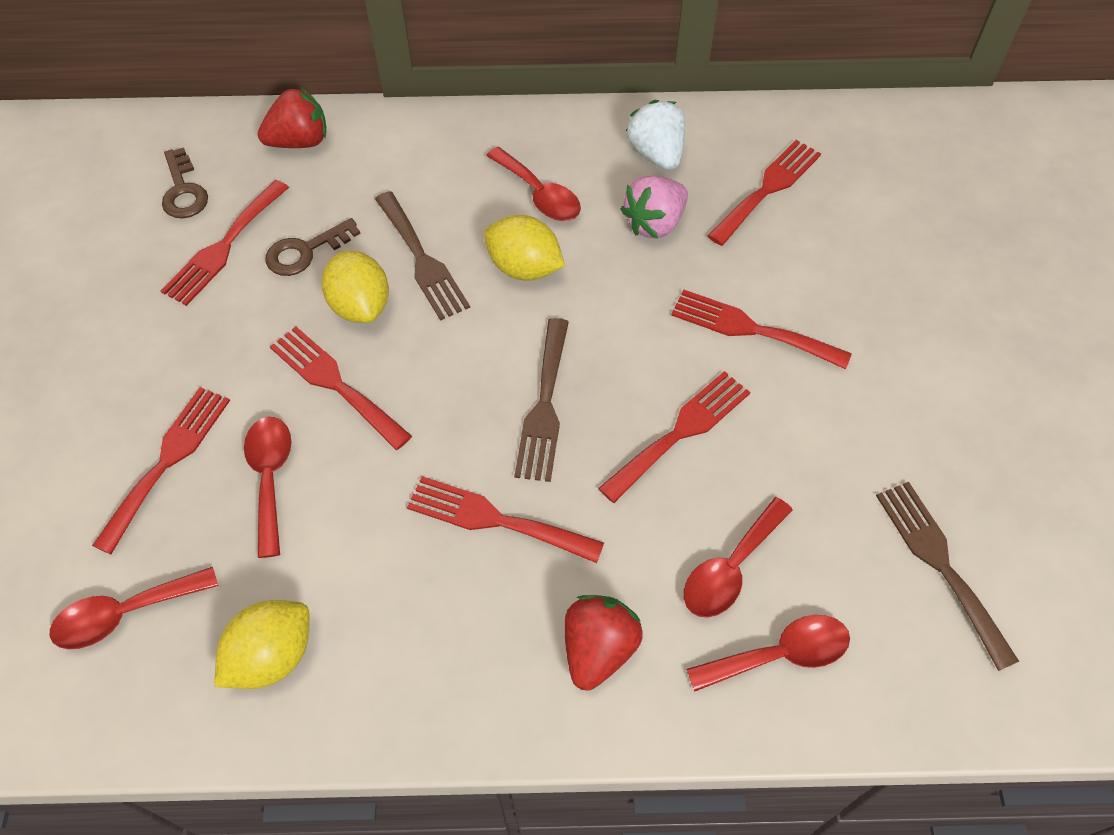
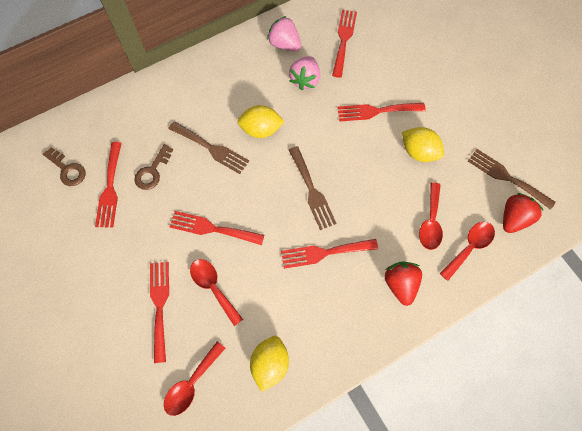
camera: 30 degrees left, 10 degrees up
red strawberry [258,87,326,148] -> red strawberry moved to [503,193,544,233]
yellow lemon [322,251,389,323] -> yellow lemon moved to [402,127,444,162]
red spoon [486,147,581,221] -> none
red fork [598,371,750,503] -> none
white strawberry [626,100,685,170] -> pink strawberry [267,16,301,51]

